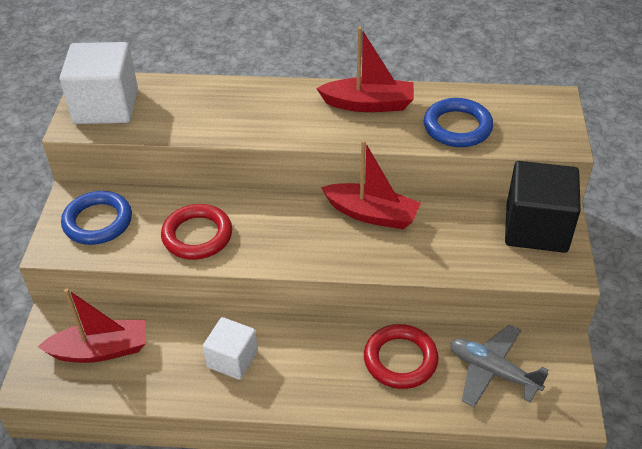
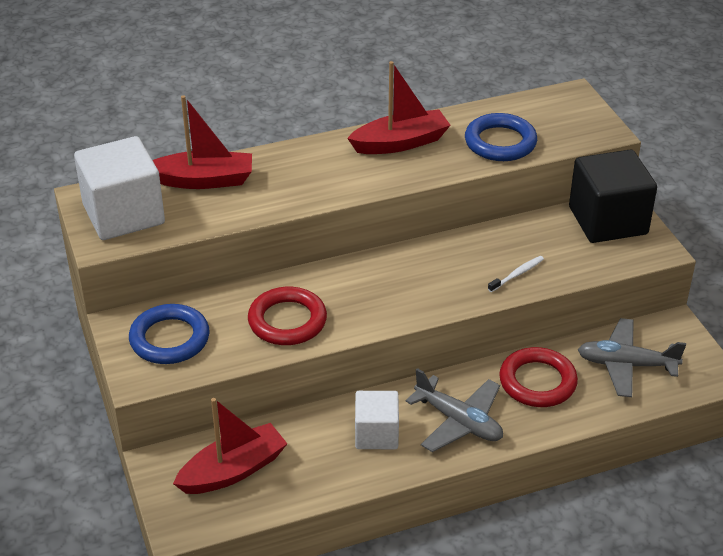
camera: 25 degrees left, 5 degrees down
red boat [321,140,421,229] -> red boat moved to [153,95,252,189]
none -> grey plane [406,368,503,452]
none -> white toothbrush [488,256,544,292]

